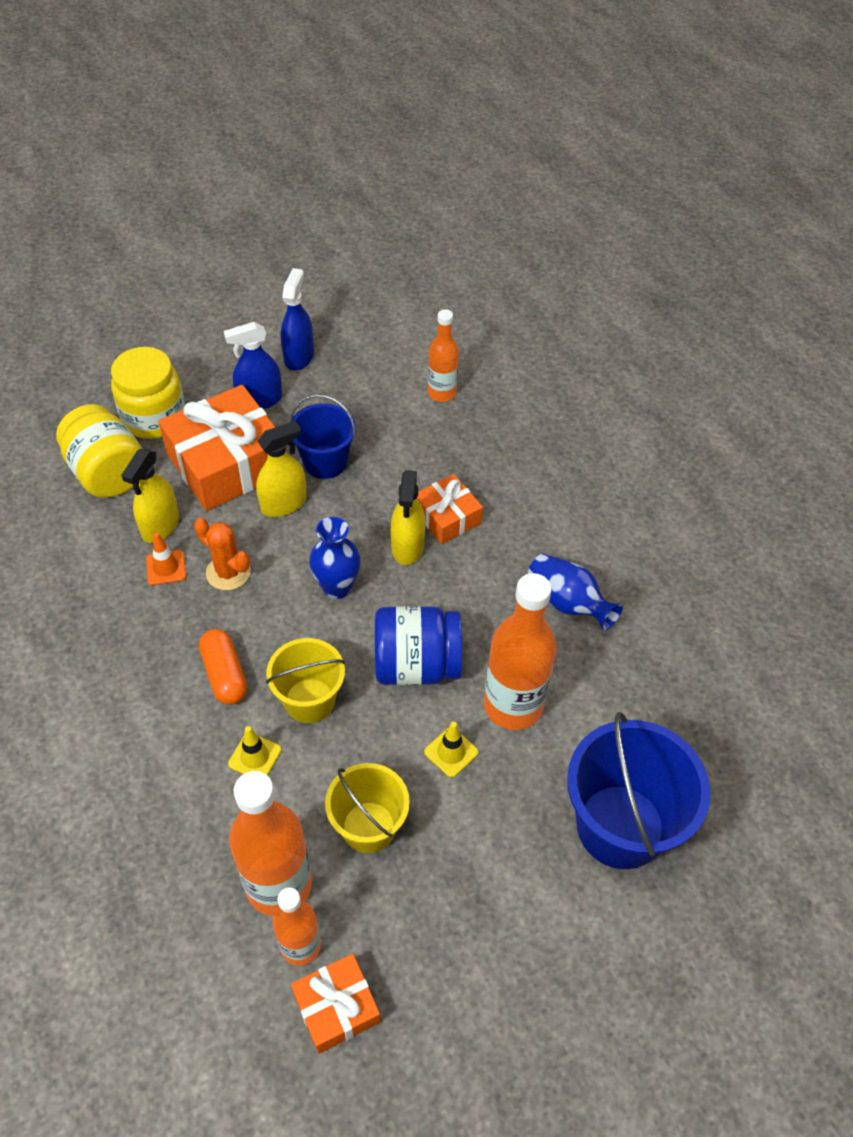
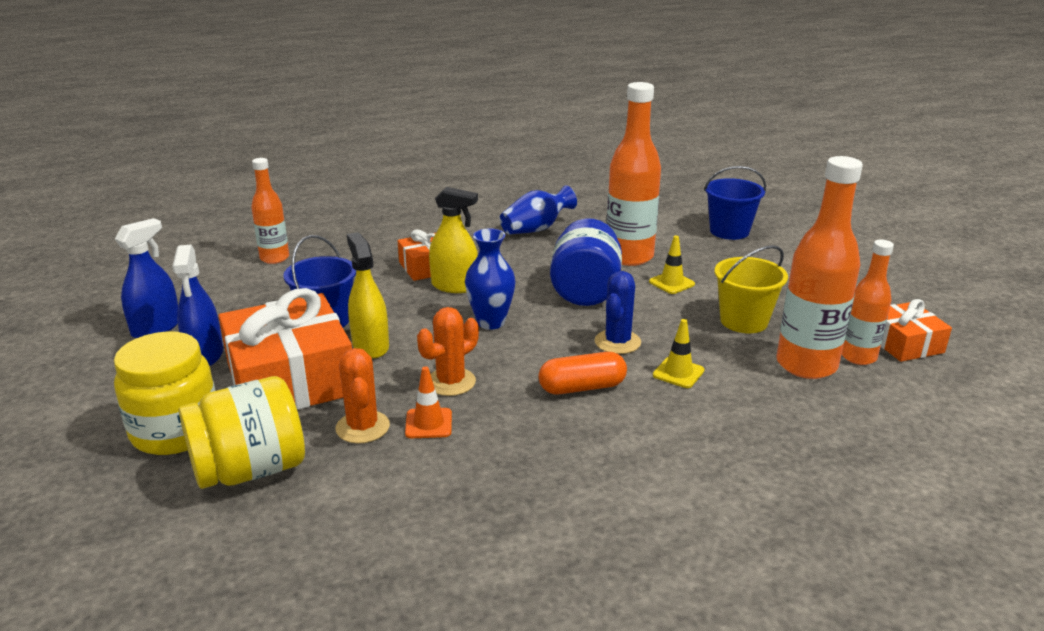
camera: 80 degrees left, 25 degrees down
yellow spray bottle [121,449,179,543] -> orange cactus [335,348,390,444]
yellow bucket [266,638,345,723] -> blue cactus [595,271,641,354]
blue spray bottle [281,268,314,371] -> blue spray bottle turned 105 degrees clockwise [115,218,178,338]
blue bucket [567,712,711,869] -> blue bucket [704,166,766,240], size x0.61

